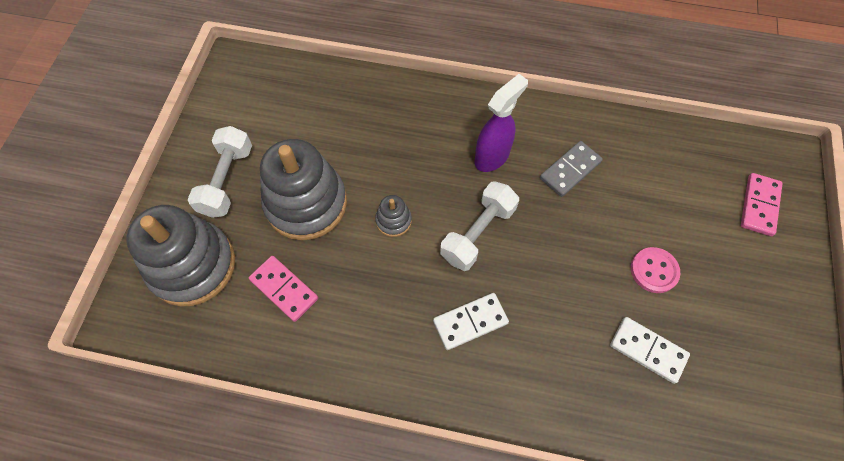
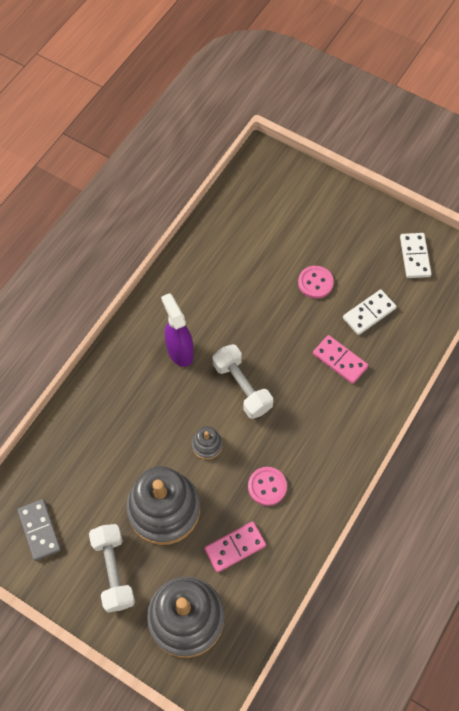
camera: 70 degrees left, 0 degrees up
white dumbbell [188,126,252,218] -> white dumbbell turned 45 degrees clockwise [89,524,135,612]
white domino [433,293,509,350] -> white domino moved to [400,233,431,278]
grey domino [540,141,603,197] -> grey domino moved to [18,499,61,561]
pink domino [741,173,783,236] -> pink domino moved to [313,335,368,384]
none -> pink button [248,467,287,506]

